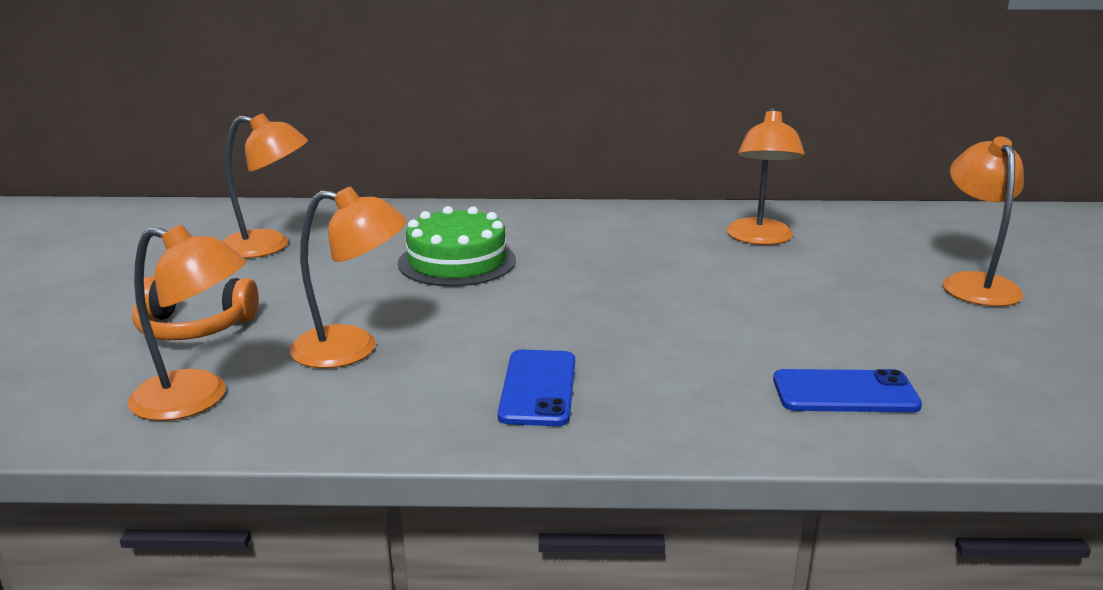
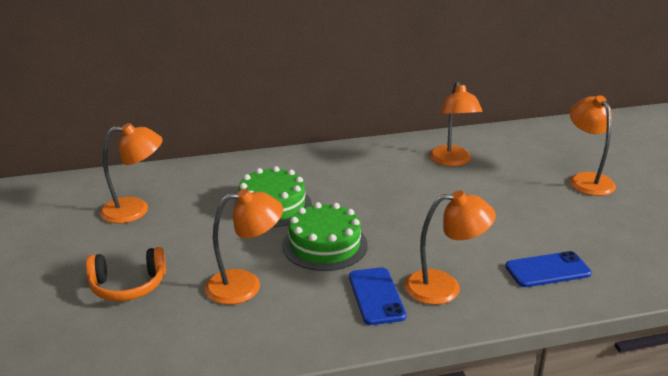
camera: 15 degrees left, 5 degrees up
orange lamp [128,225,246,421] -> orange lamp moved to [404,190,496,305]
none -> green cake [282,202,368,271]

